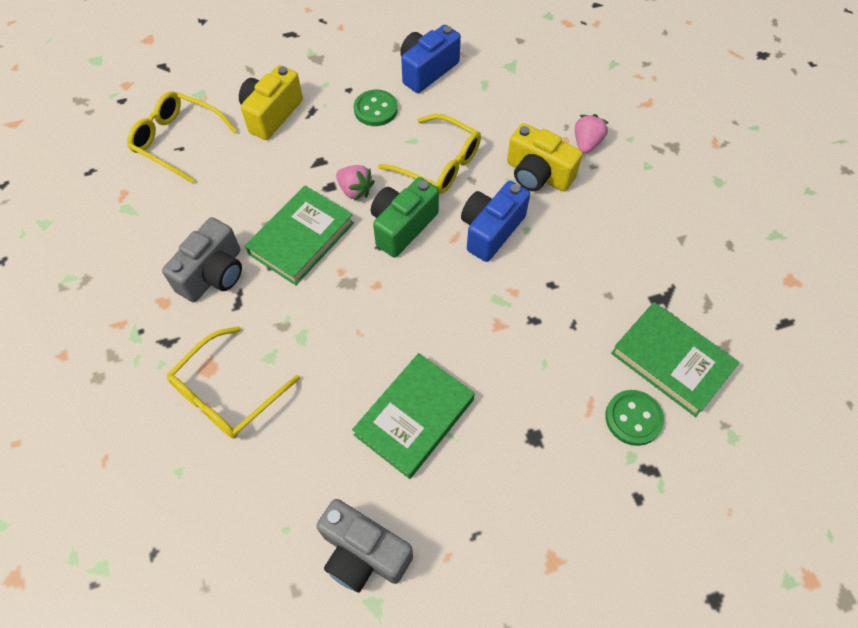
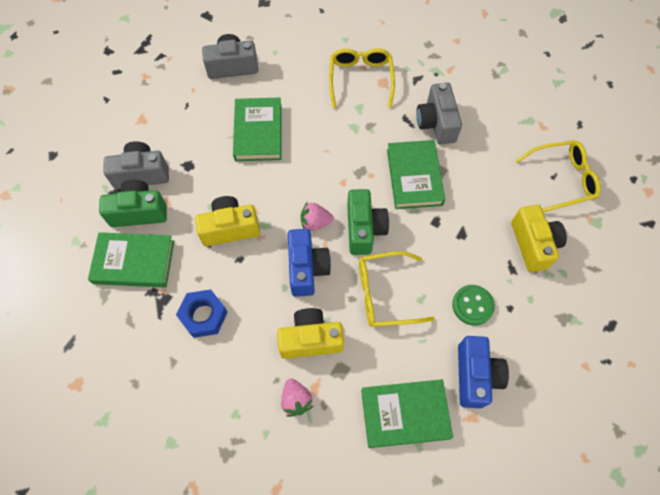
camera: 140 degrees right, 5 degrees up
pink strawberry [336,165,375,201] -> pink strawberry moved to [301,201,334,231]
green button [605,390,664,446] -> green camera [99,180,167,227]
none -> grey camera [103,141,169,189]
none -> blue nut [176,289,228,338]
none -> yellow camera [195,196,260,246]
none -> green book [361,379,453,448]

